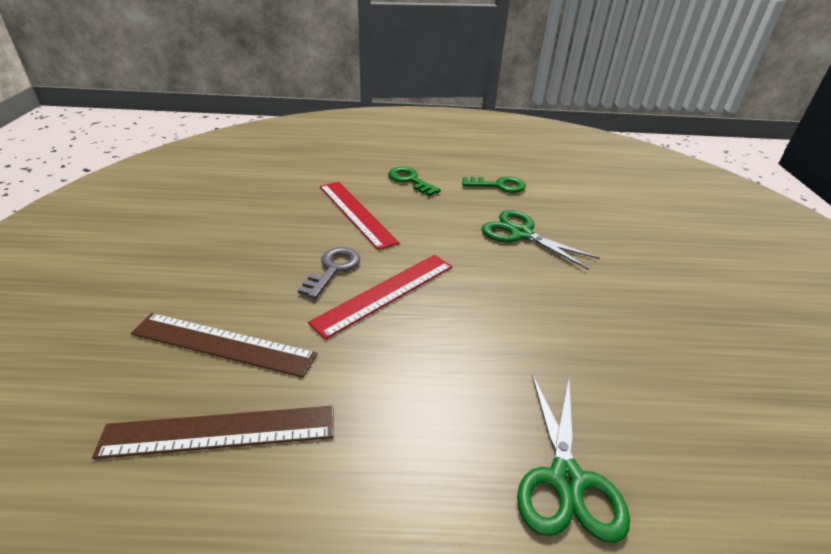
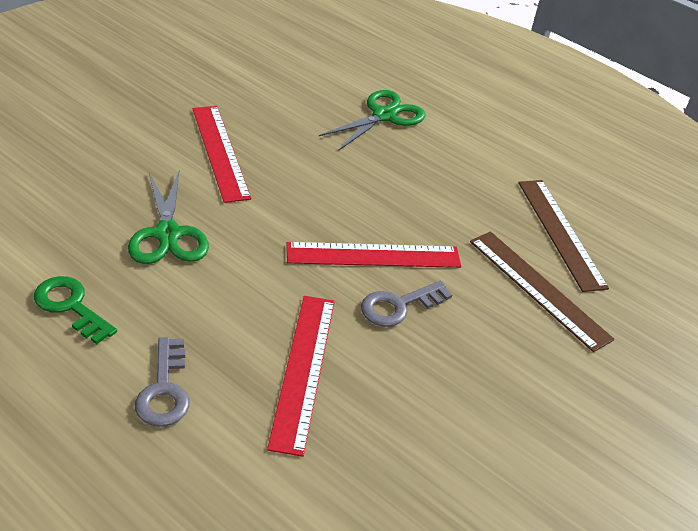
camera: 145 degrees left, 5 degrees up
brown ruler [92,406,333,459] -> brown ruler turned 45 degrees clockwise [518,180,609,292]
green key [388,167,441,196] -> grey key [135,337,189,427]
none -> red ruler [192,106,251,203]

